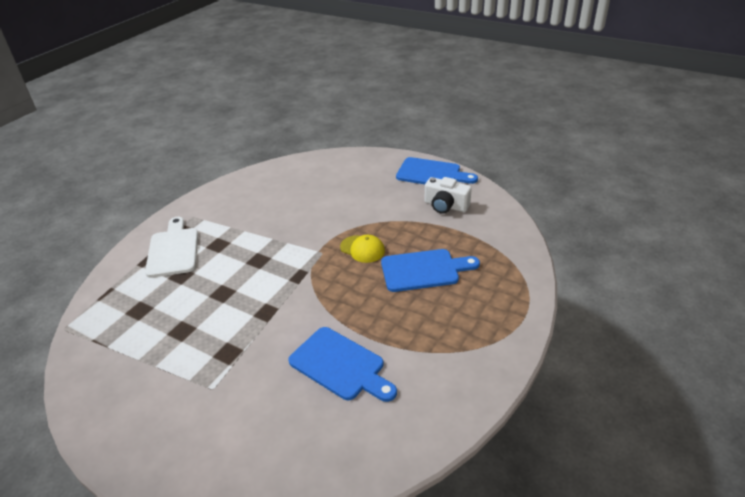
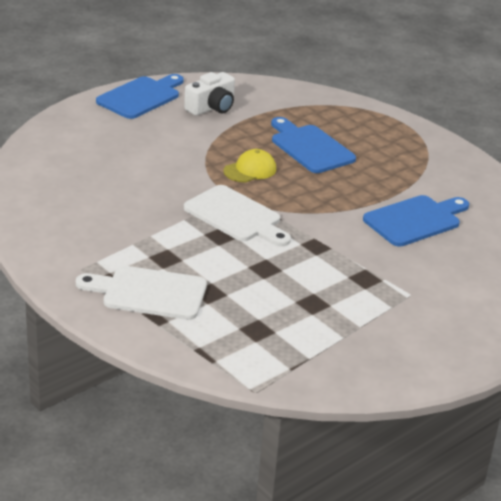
camera: 75 degrees left, 5 degrees down
blue cutting board [381,249,480,292] -> blue cutting board turned 45 degrees counterclockwise [271,117,356,173]
none -> white cutting board [184,185,291,246]

